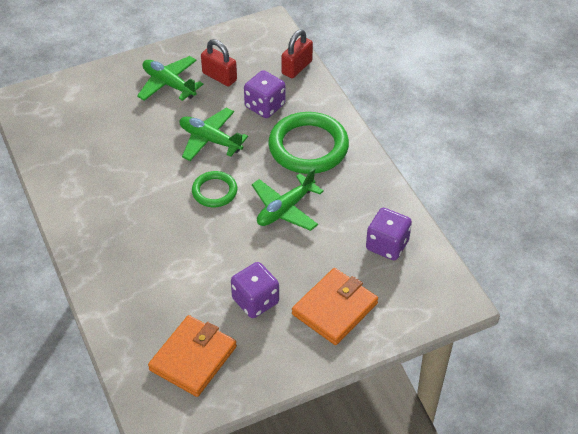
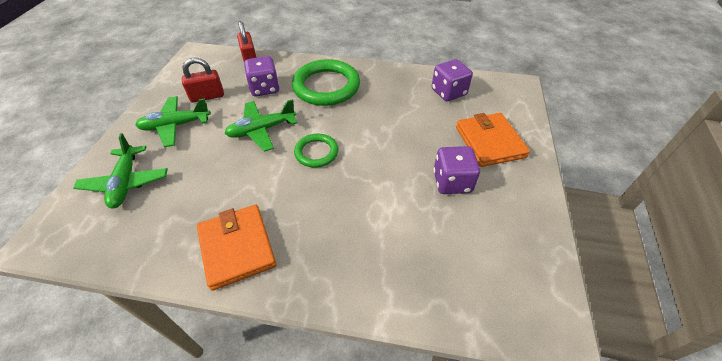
camera: 55 degrees left, 0 degrees up
orange wallet [148,315,237,397] -> orange wallet moved to [197,205,276,291]
green plane [252,168,324,231] -> green plane moved to [73,133,168,209]

